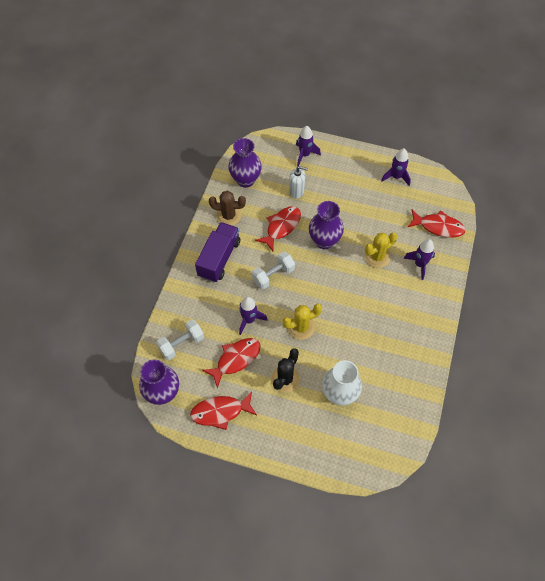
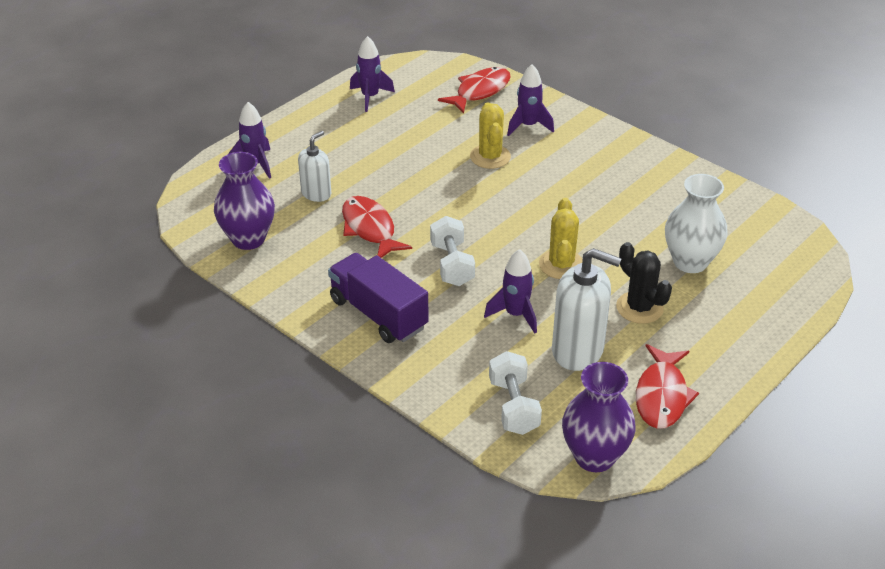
camera: 65 degrees left, 20 degrees down
red fish [202,338,260,388] -> white soap dispenser [552,248,622,371]
brown cactus [209,191,246,226] -> none
purple vase [309,201,344,249] -> none

